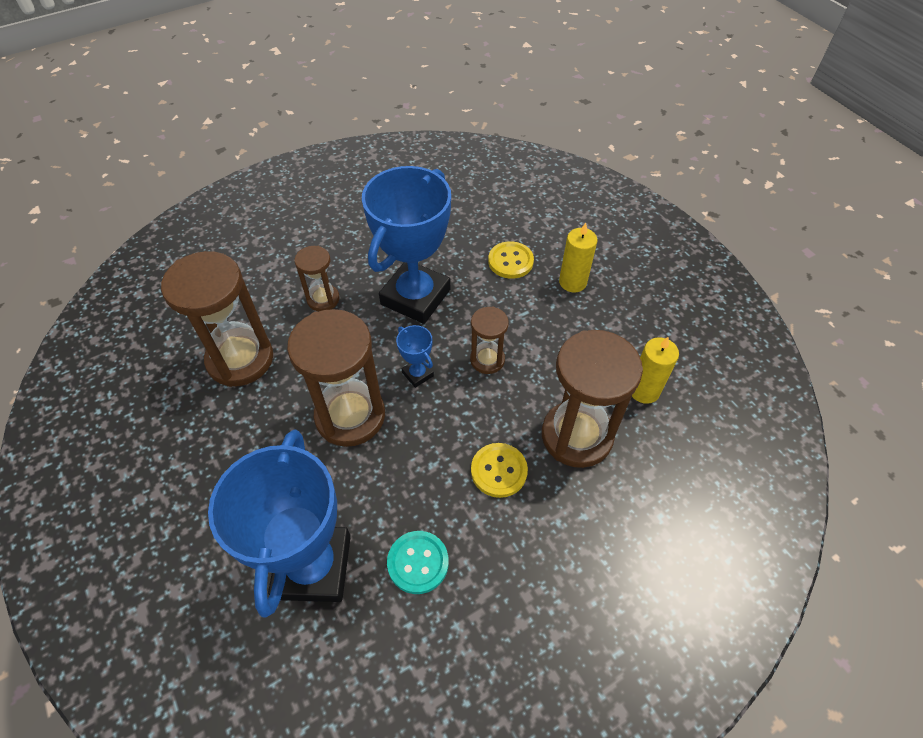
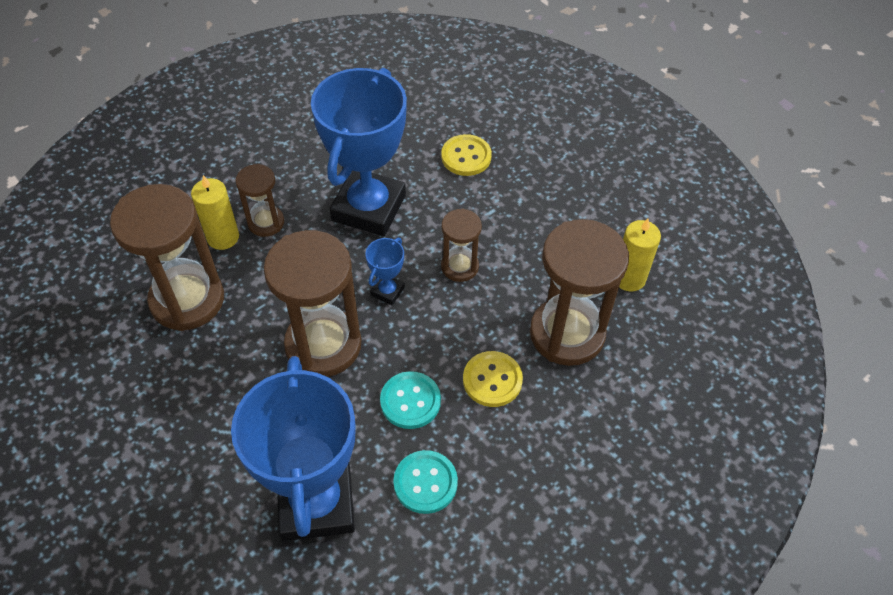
camera: 10 degrees left, 0 degrees up
blue trophy [396,325,434,388] -> blue trophy turned 75 degrees clockwise [365,238,405,305]
yellow candle [559,223,597,293] -> yellow candle moved to [191,175,239,250]
none -> turquoise button [380,371,441,429]

